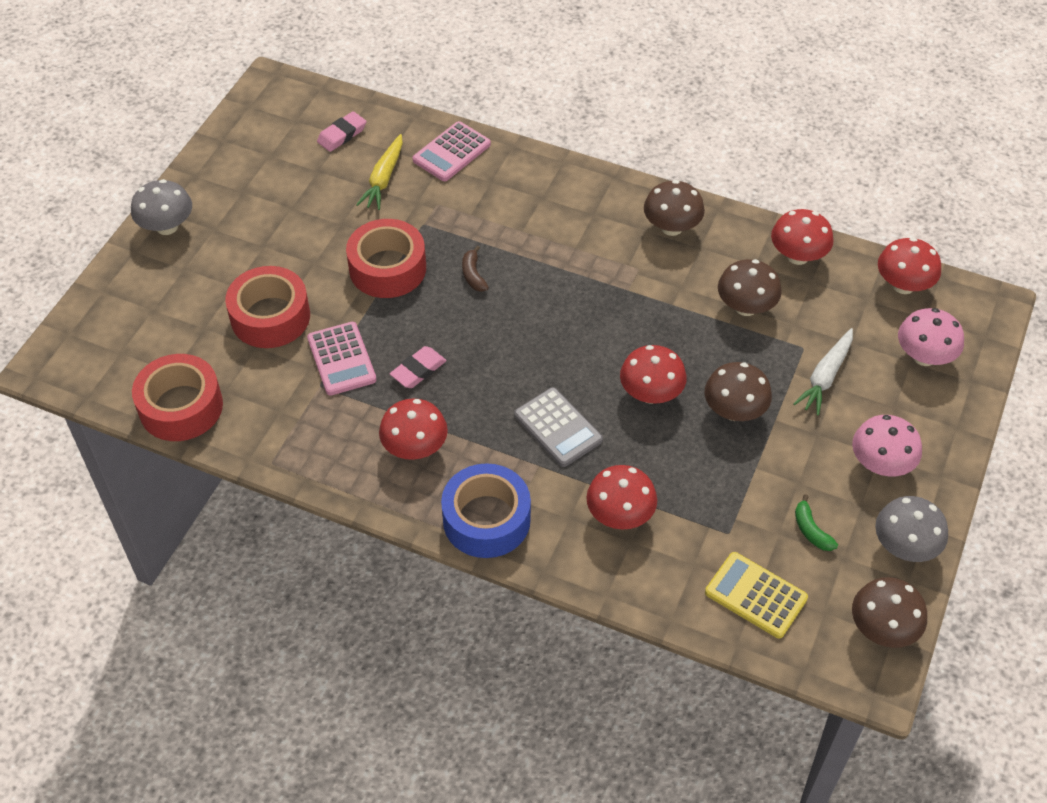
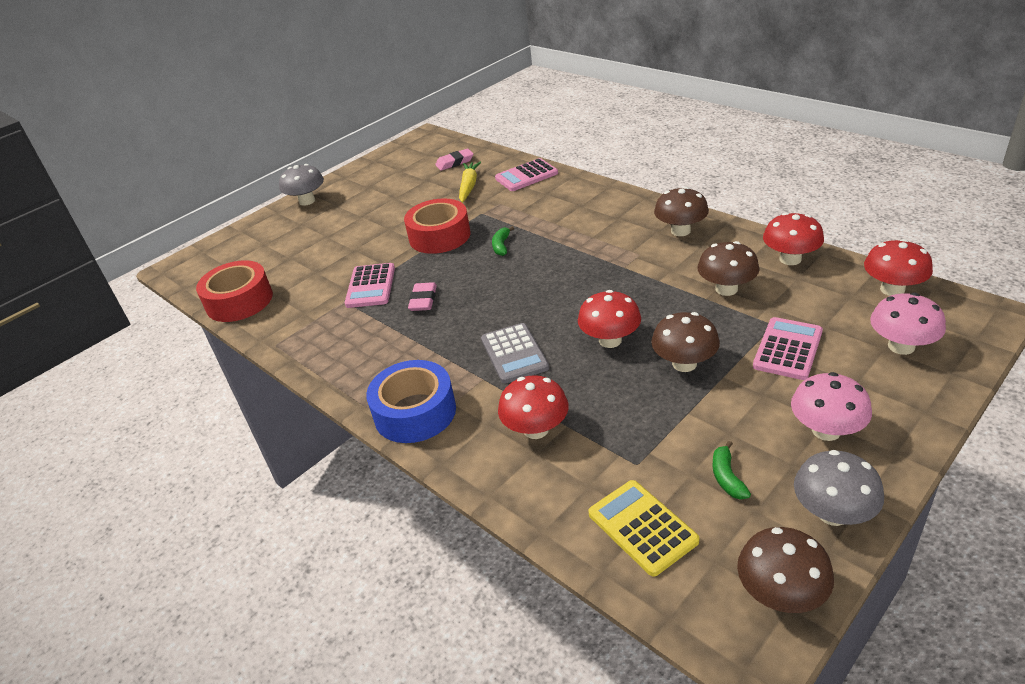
camera: 25 degrees right, 15 degrees down
red tape [225,266,310,348] -> none
yellow carrot [356,134,403,210] -> yellow carrot turned 150 degrees clockwise [459,162,481,203]
red mushroom [379,398,448,460] -> none
pink eraser [390,346,447,388] -> pink eraser turned 60 degrees counterclockwise [408,282,437,311]
brown banana [462,245,489,292] -> green banana [492,226,514,256]
white carrot [793,328,853,415] -> pink calculator [753,317,823,380]

